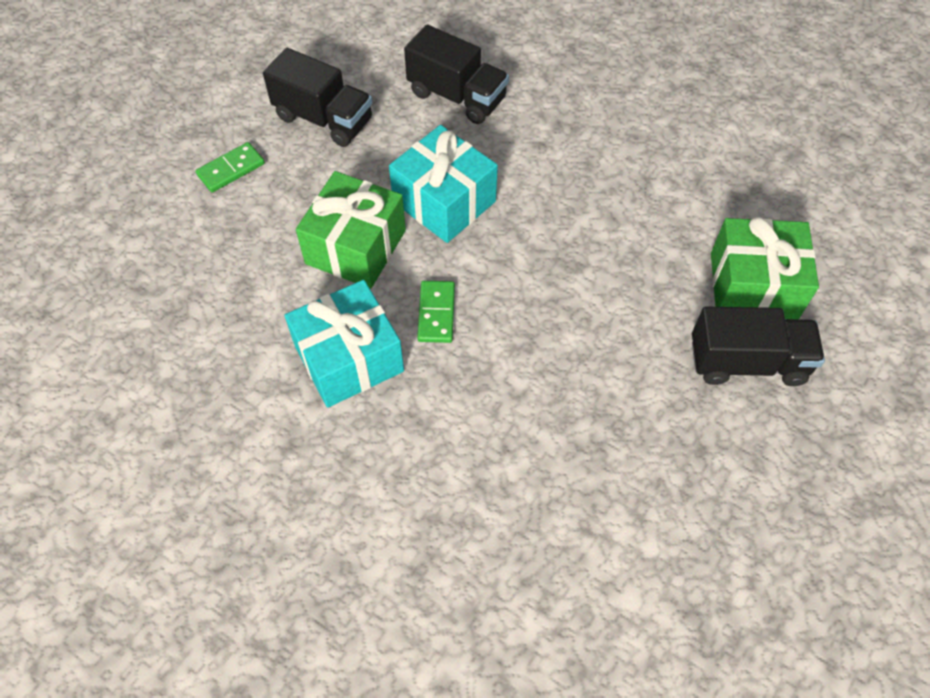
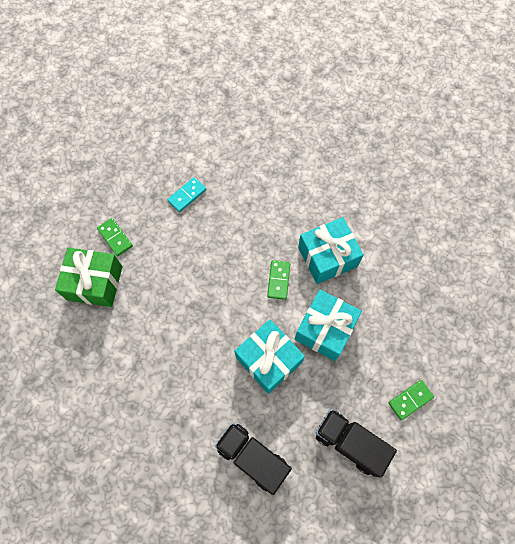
camera: 175 degrees left, 10 degrees up
green gift [296,171,406,289] -> turquoise gift [295,290,362,361]
black truck [692,307,825,386] -> green domino [97,218,133,256]
none -> turquoise domino [167,177,206,212]

